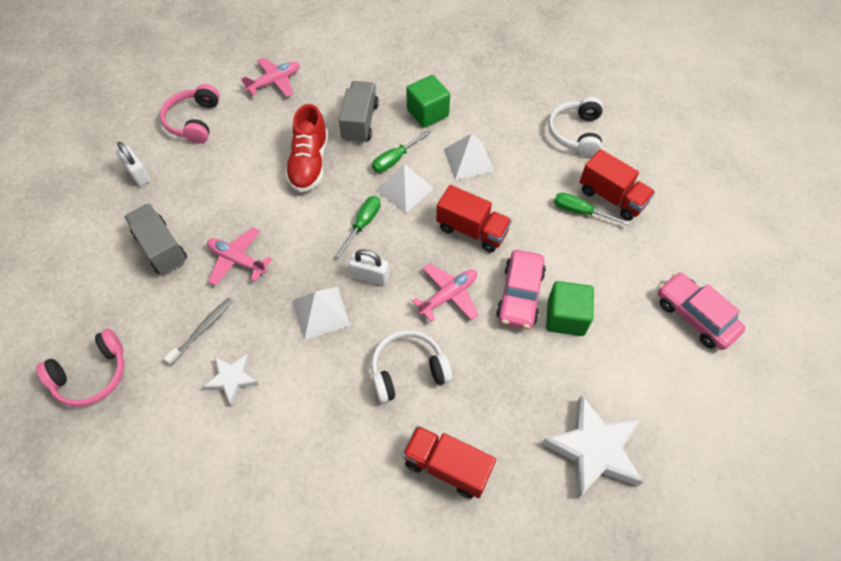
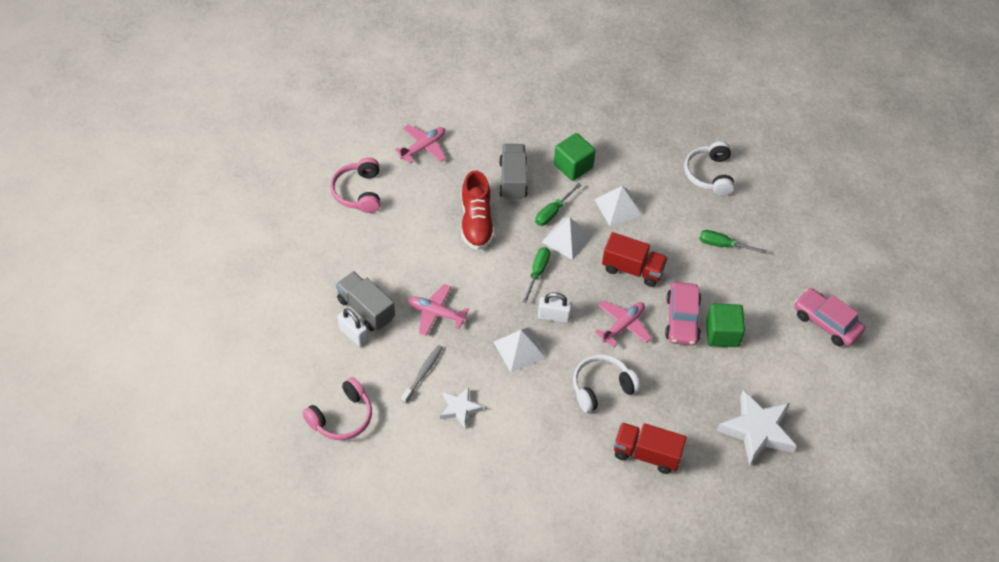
camera: 10 degrees left, 5 degrees down
white padlock [116,142,151,186] -> white padlock moved to [337,308,368,347]
red truck [580,149,655,221] -> none

